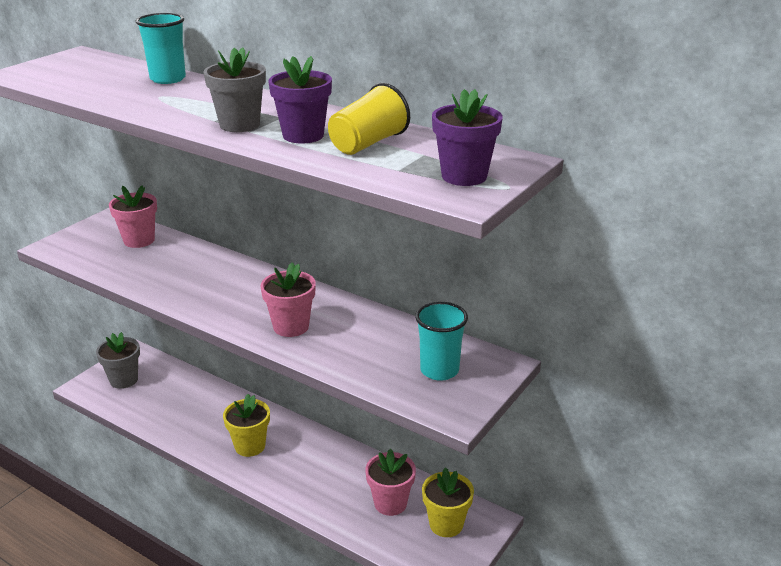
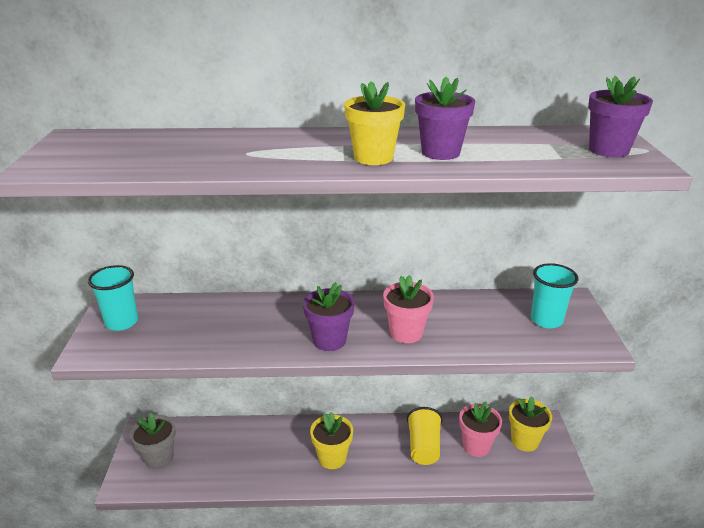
camera: 35 degrees left, 0 degrees up
pink flower pot [109,185,157,248] -> none
turquoise cup [135,13,186,84] -> turquoise cup moved to [88,265,138,331]
grey flower pot [204,48,266,132] -> yellow flower pot [344,81,405,165]
yellow cup [328,83,410,155] -> yellow cup moved to [407,407,442,465]
none -> purple flower pot [303,282,354,351]

